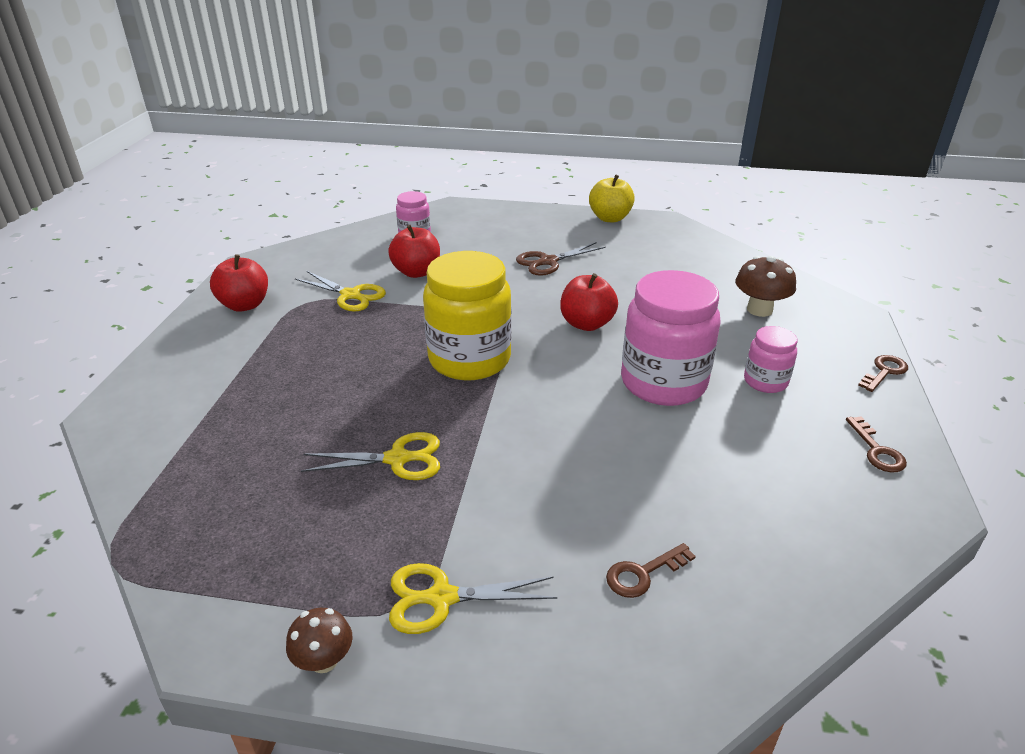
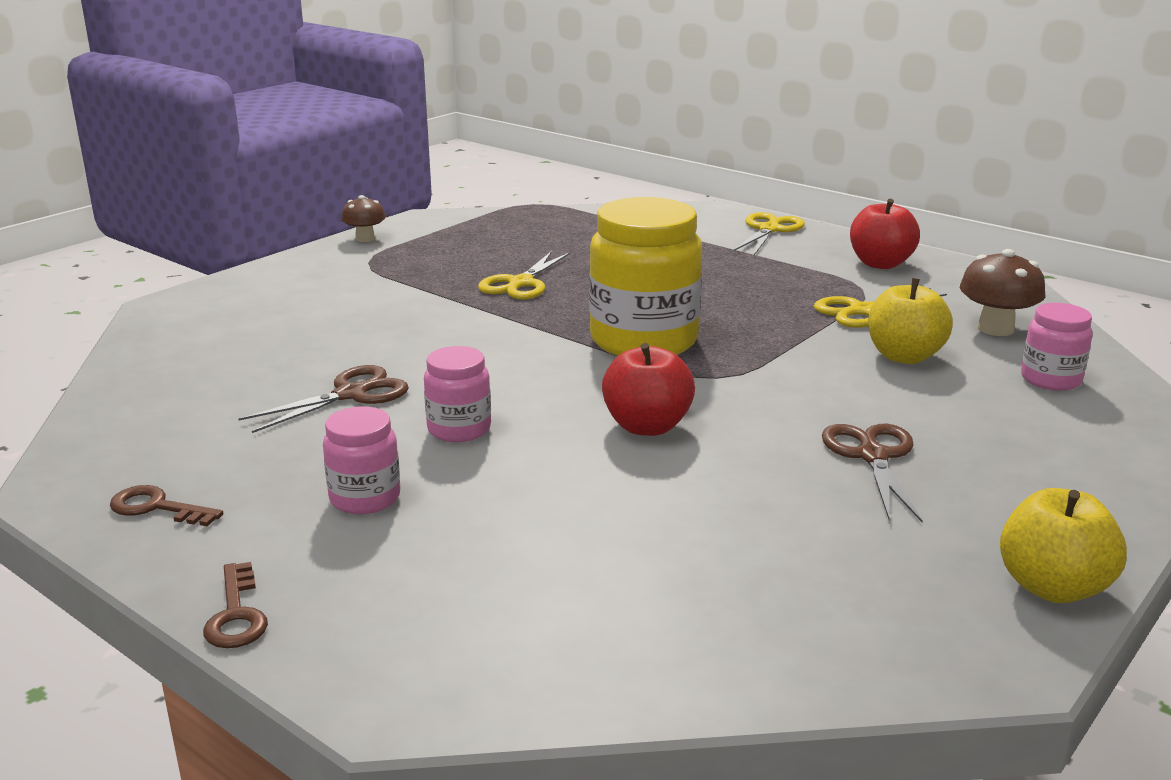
camera: 120 degrees right, 10 degrees down
red apple [388,225,440,278] -> yellow apple [868,278,953,364]
yellow scissors [389,563,557,634] -> yellow scissors moved to [734,212,805,255]
brown key [606,543,696,598] -> none
pink jar [621,270,721,406] -> pink jar [424,346,491,442], size x0.51
brown mushroom [735,256,796,317] -> brown mushroom moved to [960,249,1045,336]
none -> brown scissors [238,365,409,433]

